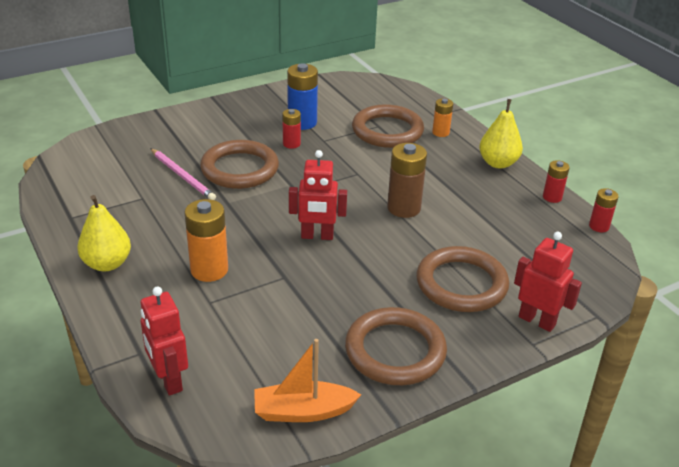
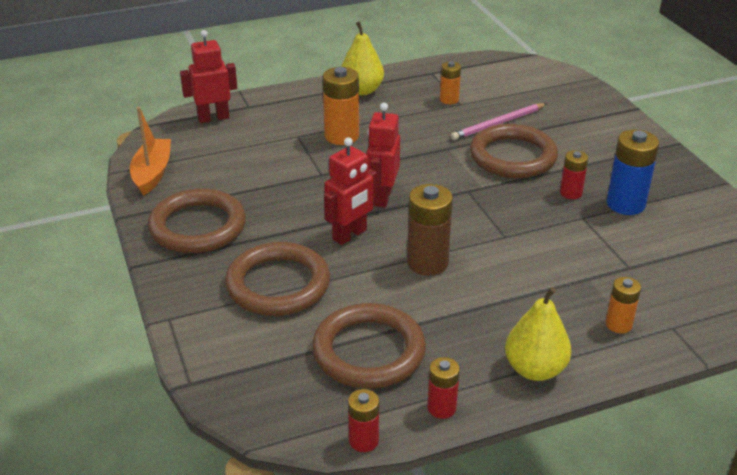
camera: 100 degrees right, 0 degrees up
brown ring [352,104,424,148] -> brown ring moved to [312,303,426,389]
red robot [514,232,582,332] -> red robot moved to [324,137,377,245]
none -> orange battery [440,61,461,104]

